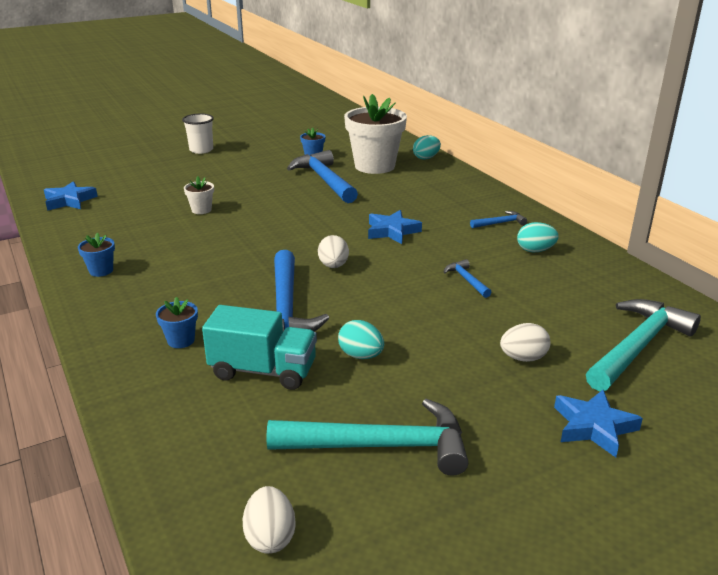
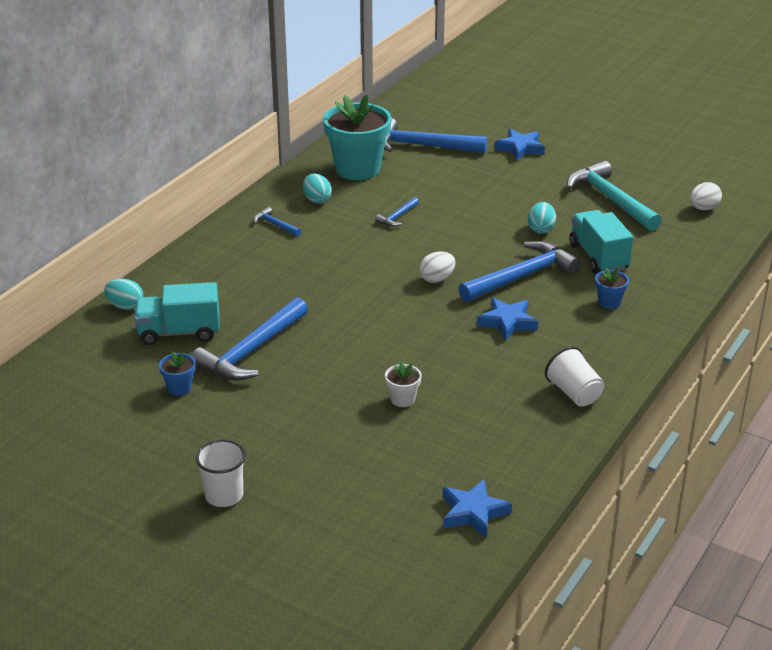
camera: 120 degrees left, 5 degrees up
blue flower pot [78,233,115,277] -> white cup [545,347,604,407]
white flower pot [344,94,407,174] -> turquoise truck [134,282,219,345]
blue star [368,210,422,244] -> blue star moved to [477,297,538,341]
white egg [500,323,550,362] -> none
turquoise hammer [586,299,701,391] -> blue hammer [384,118,487,153]
none -> turquoise flower pot [323,95,392,180]

